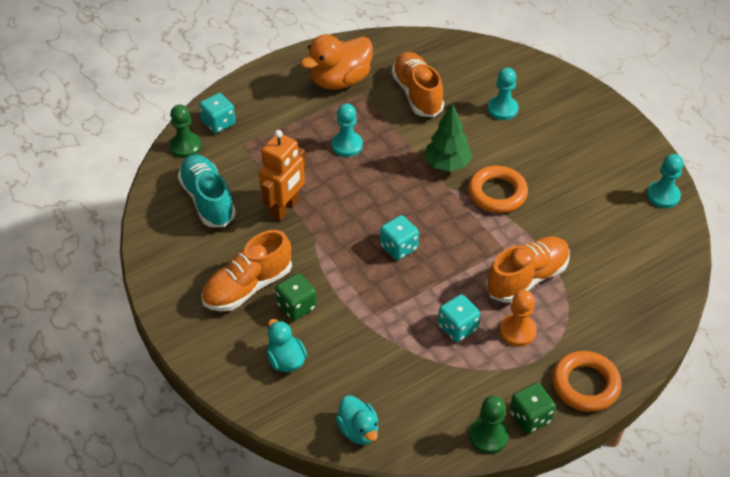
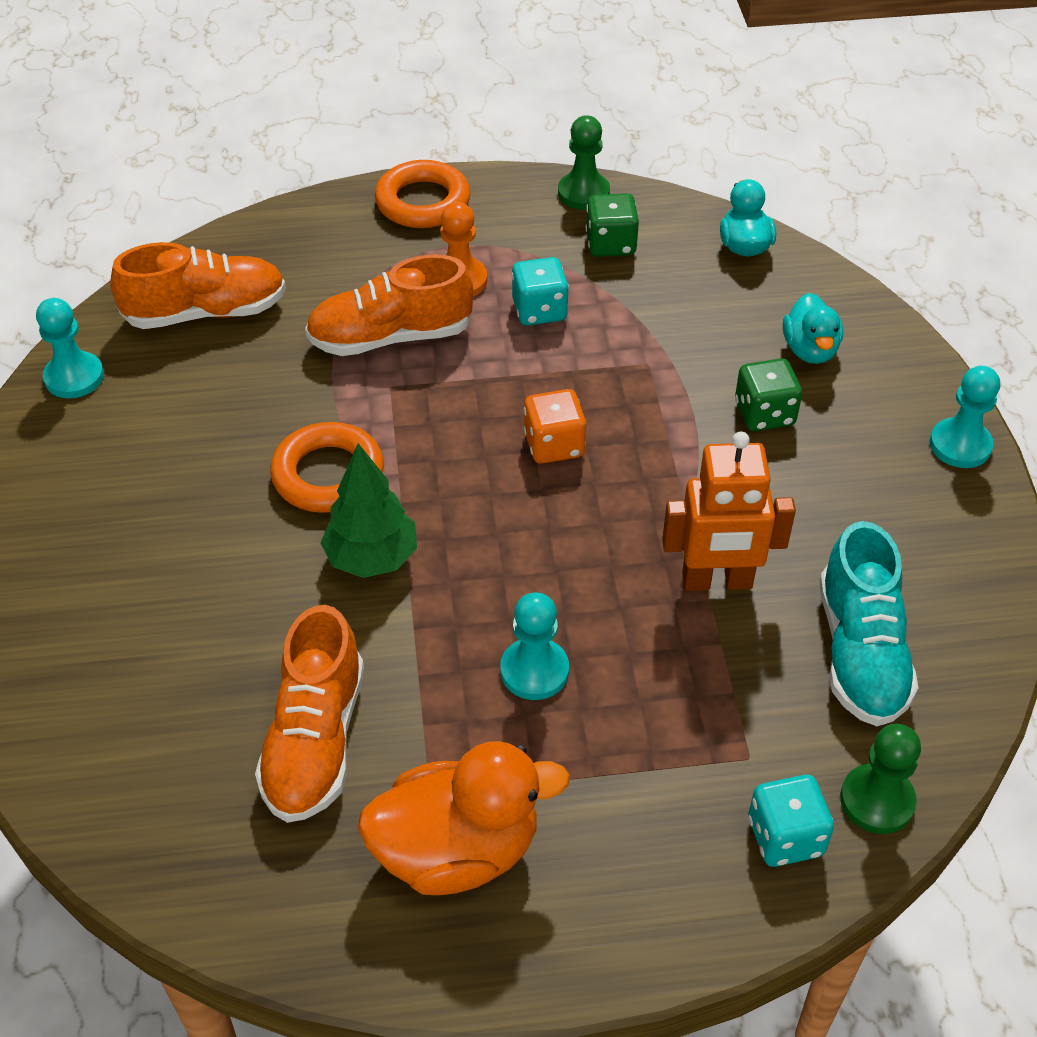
camera: 155 degrees left, 0 degrees up
orange shoe [201,230,292,311] -> orange shoe moved to [110,242,286,329]
orange robot [259,130,306,221] -> orange robot turned 150 degrees counterclockwise [662,431,796,591]
turquoise dice [380,215,419,260] -> orange dice [524,389,586,464]
turquoise pawn [488,67,519,120] -> turquoise pawn moved to [930,366,1000,468]
green dice [510,383,556,433] -> green dice moved to [586,193,639,257]

